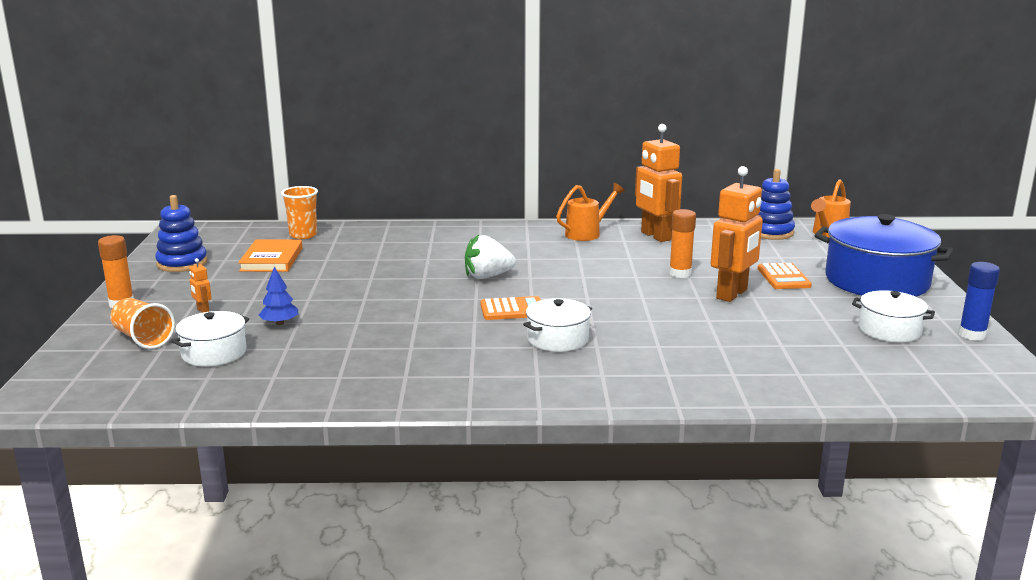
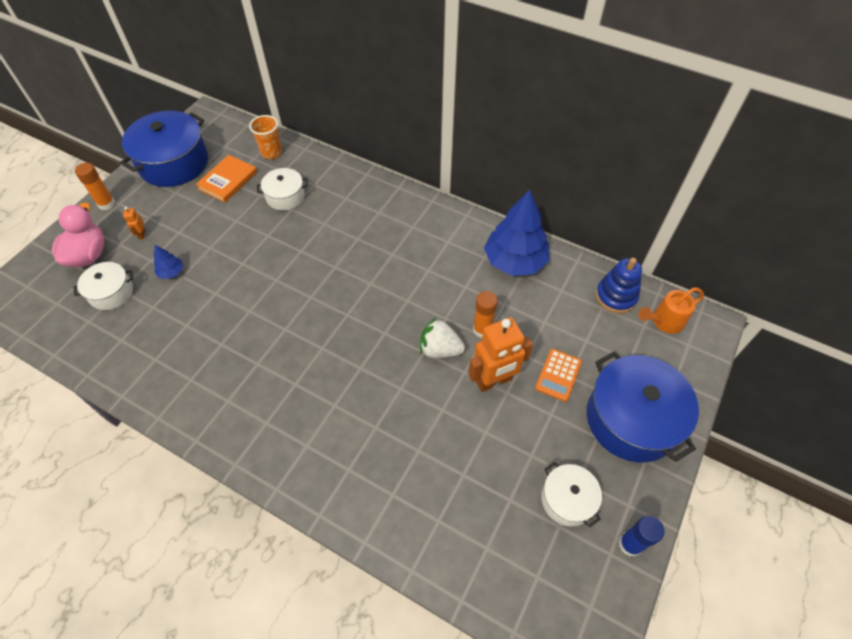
camera: 30 degrees right, 35 degrees up
orange cup [110,298,175,349] -> pink duck [52,202,104,267]
blue stacking toy [155,195,207,272] -> blue pot [120,111,208,187]
white strawberry [465,234,516,279] -> white strawberry moved to [420,317,465,358]
orange calculator [481,296,541,320] -> none
white pot [523,298,592,352] -> white pot moved to [257,168,308,211]
orange watering can [556,183,625,241] -> none
orange robot [635,124,682,242] -> blue tree [484,190,550,276]

